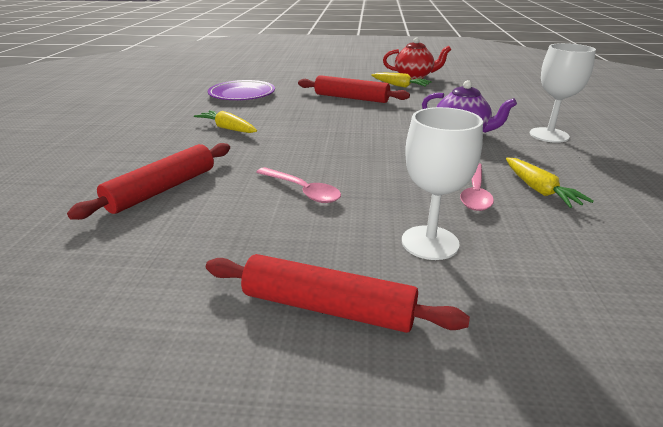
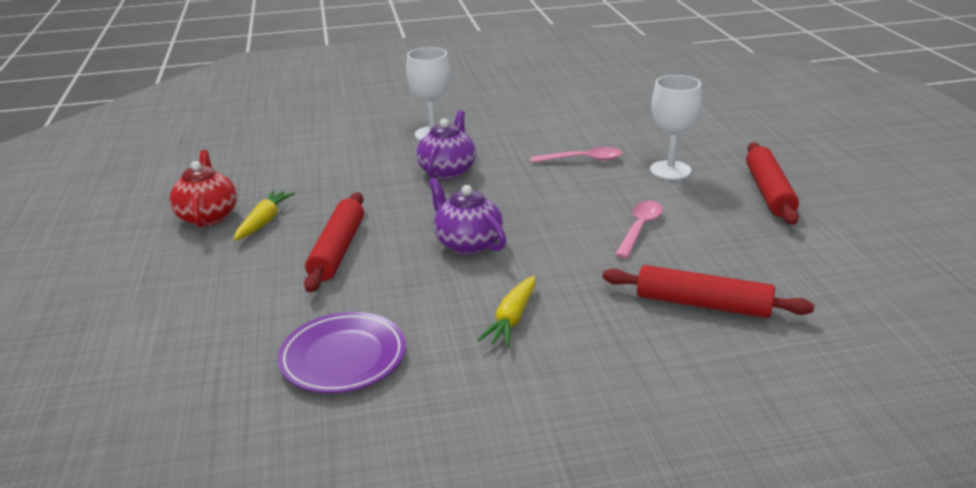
camera: 105 degrees left, 0 degrees up
yellow carrot [506,158,594,208] -> none
none -> purple teapot [428,177,506,255]

